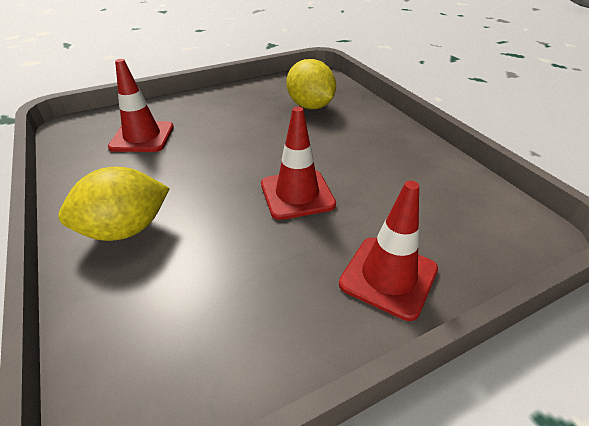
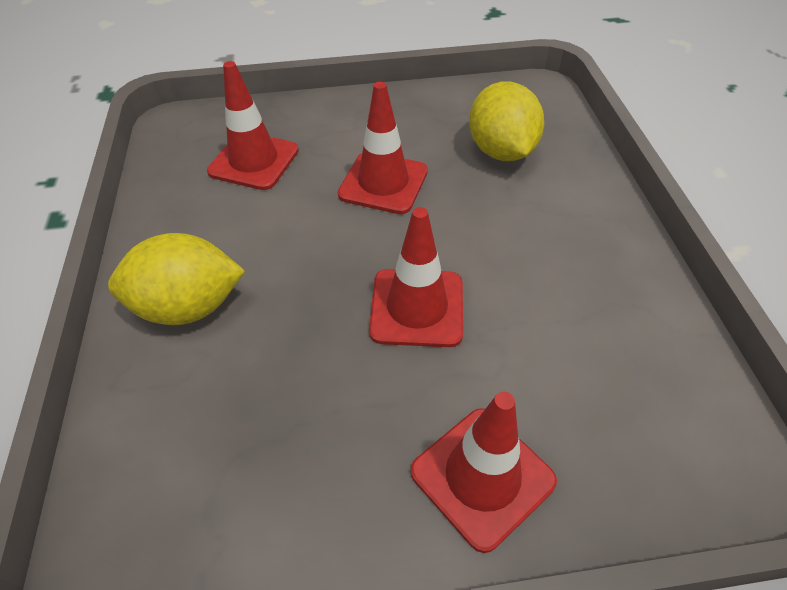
camera: 20 degrees right, 10 degrees up
none -> red traffic cone [338,82,428,214]

